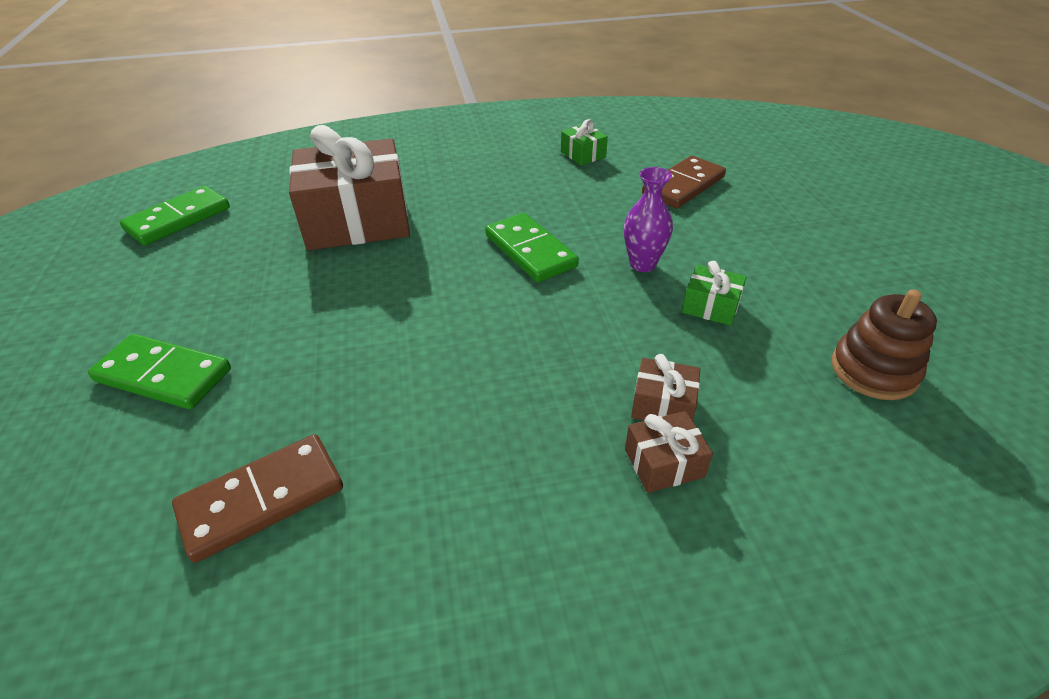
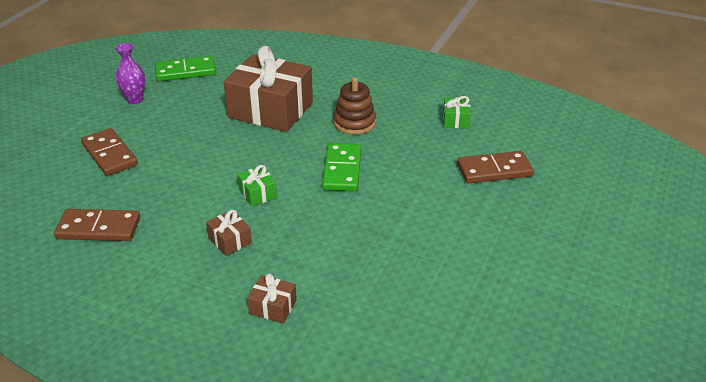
camera: 35 degrees right, 5 degrees down
green domino [88,334,231,409] -> brown domino [81,128,138,176]
purple vase [624,167,673,272] -> purple vase moved to [115,43,145,104]
brown gift [631,354,700,421] -> brown gift moved to [206,210,252,256]
green gift [682,261,747,326] -> green gift moved to [237,165,277,207]
brown stacking toy [831,289,937,400] -> brown stacking toy moved to [334,77,376,134]

